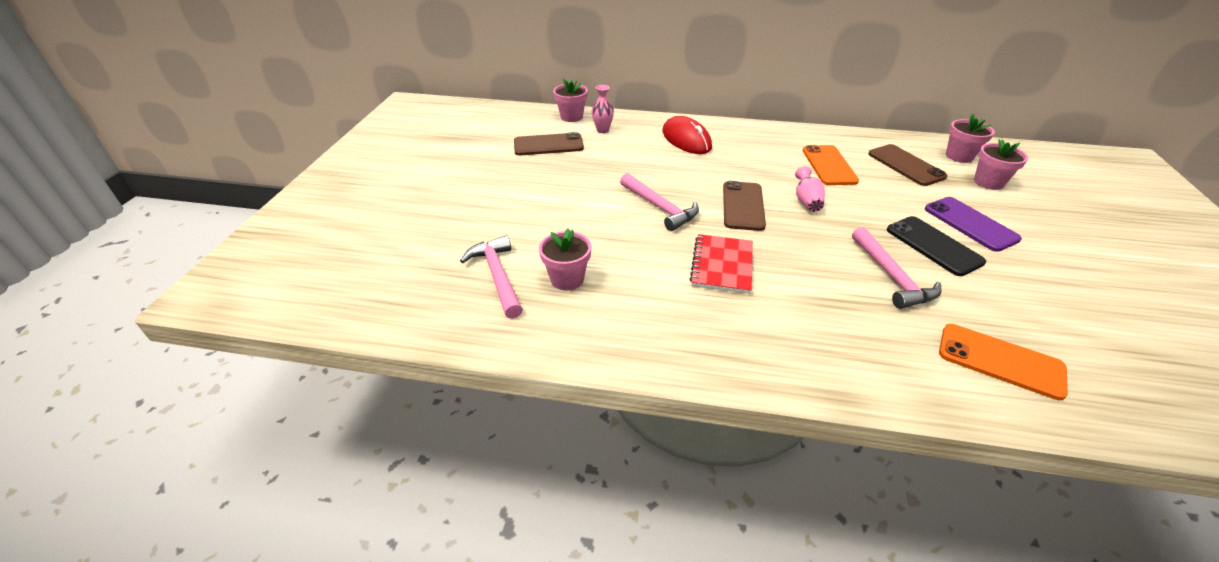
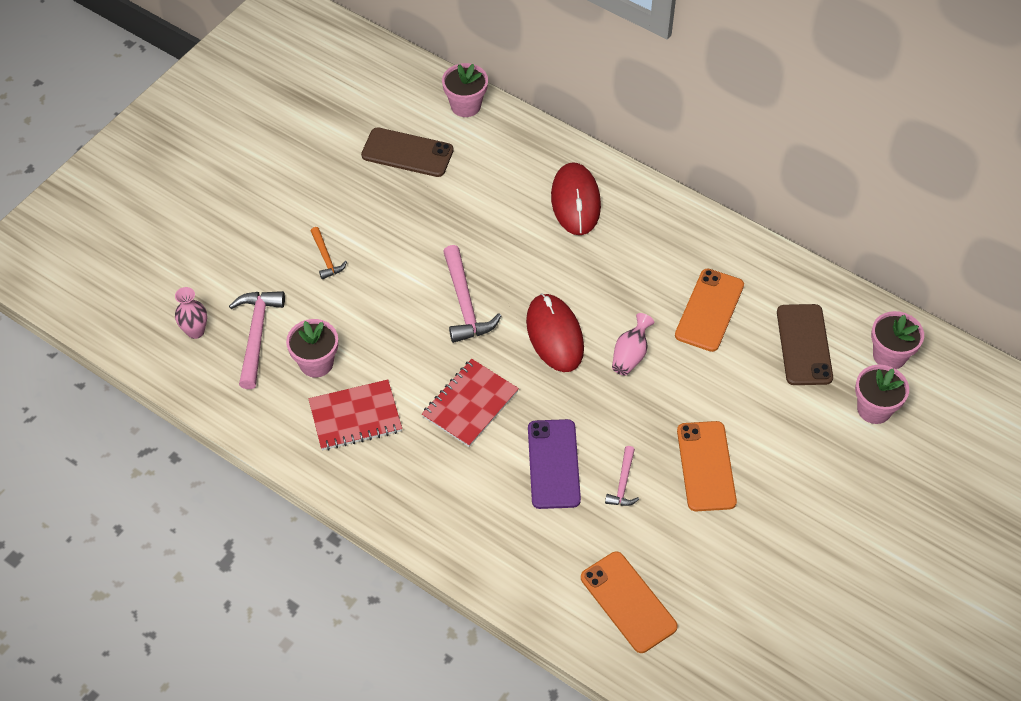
camera: 25 degrees right, 15 degrees up
pink vase [592,85,614,133] -> pink vase moved to [175,287,207,339]
brown phone [723,181,766,231] -> red mouse [526,293,584,372]
pink hammer [852,227,941,309] -> pink hammer [605,446,639,506], size x0.56
black phone [887,216,986,276] -> orange phone [677,421,737,511]
purple phone [925,197,1022,252] -> purple phone moved to [528,419,581,509]
none -> red notebook [309,380,402,450]
none -> orange hammer [311,227,347,279]

